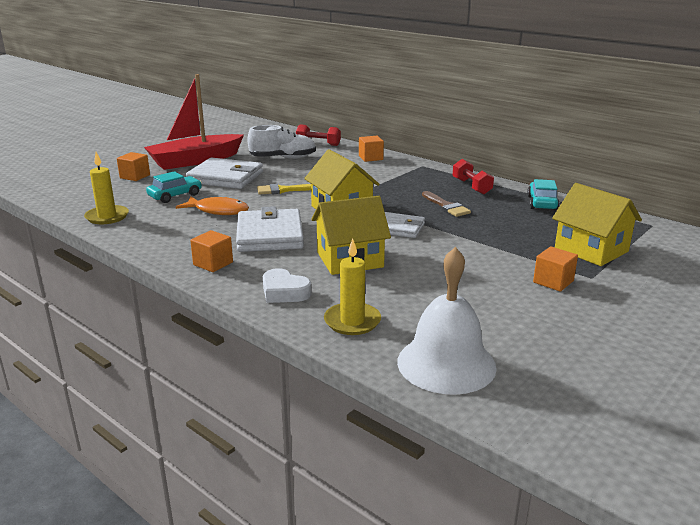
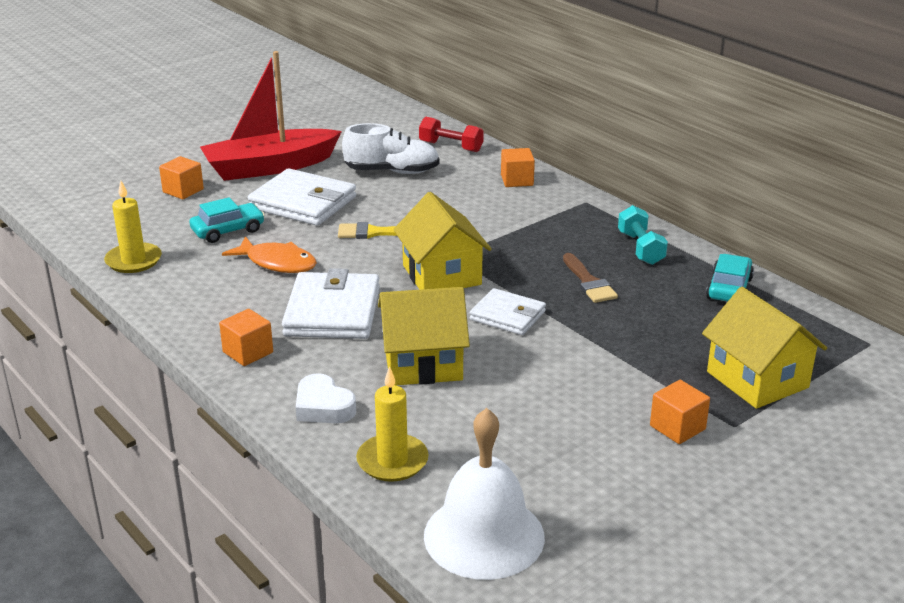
camera: 10 degrees right, 5 degrees up
red dumbbell [452,159,494,194] -> turquoise dumbbell [618,205,668,265]

